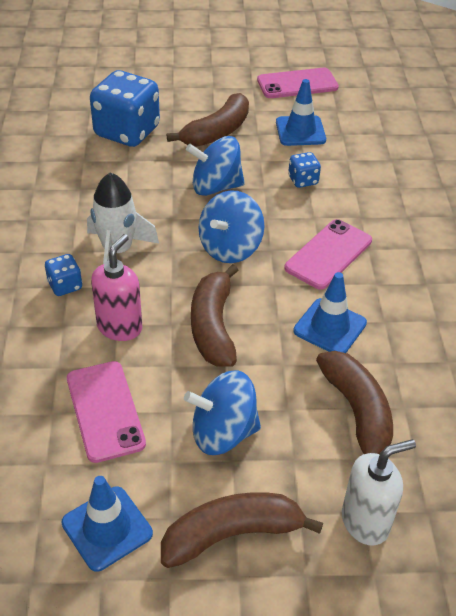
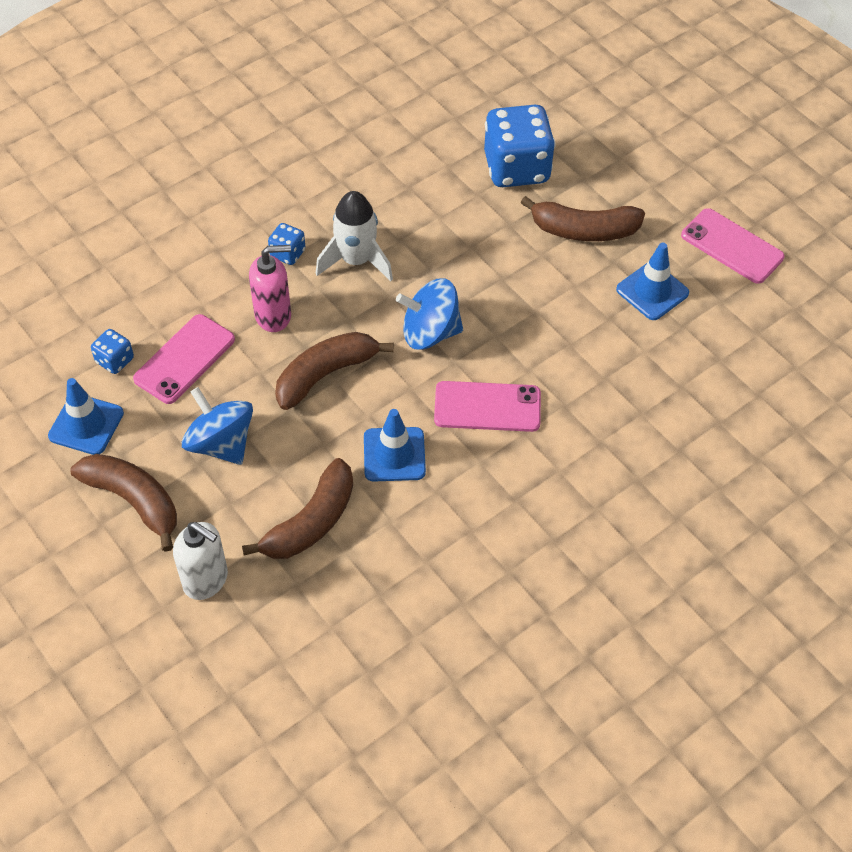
camera: 55 degrees right, 10 degrees up
blue spinning top [186,136,245,196] -> none
blue dice [288,152,321,188] -> blue dice moved to [91,329,134,374]

